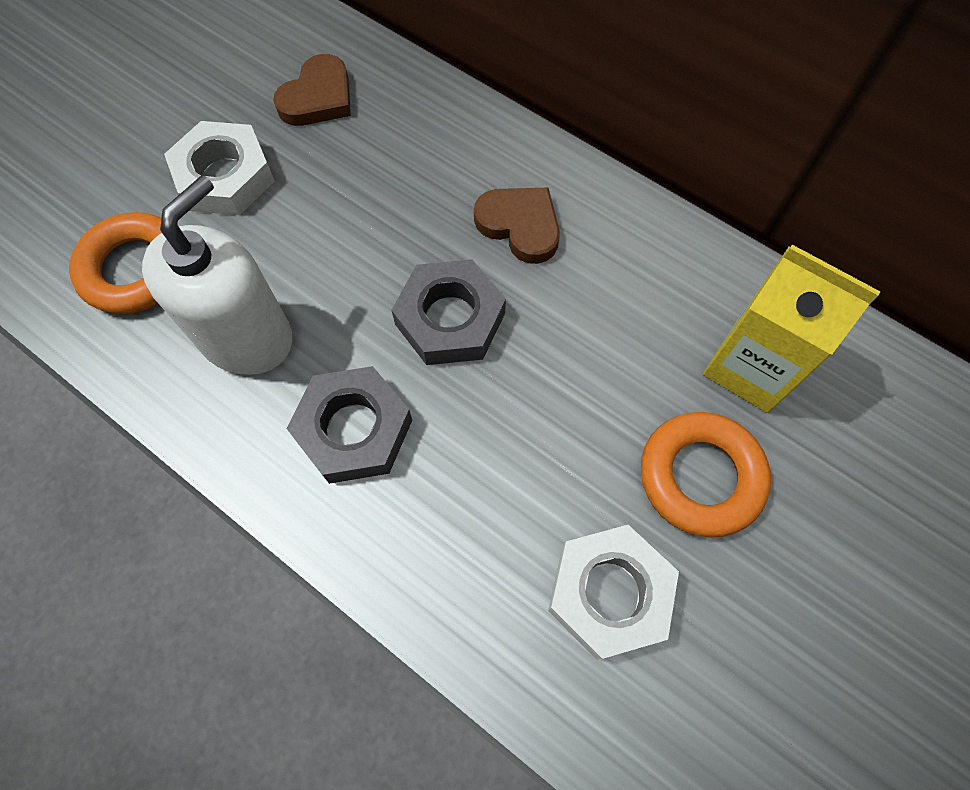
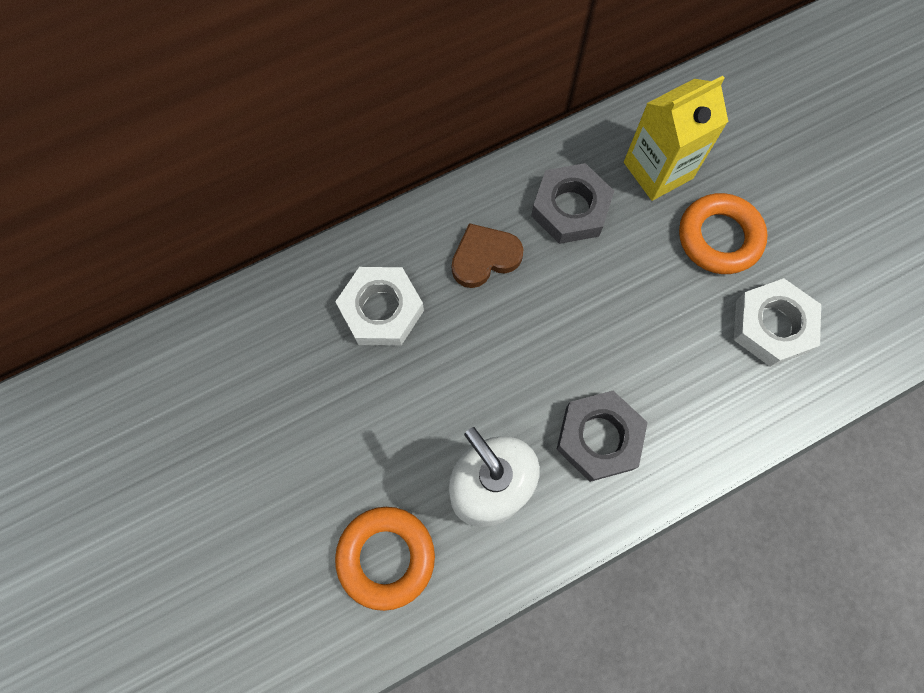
camera: 65 degrees left, 5 degrees up
white nut [164,121,275,215] -> white nut moved to [335,267,424,346]
brown heart [273,54,351,126] -> none
grey nut [392,259,506,365] -> grey nut moved to [531,163,614,244]

